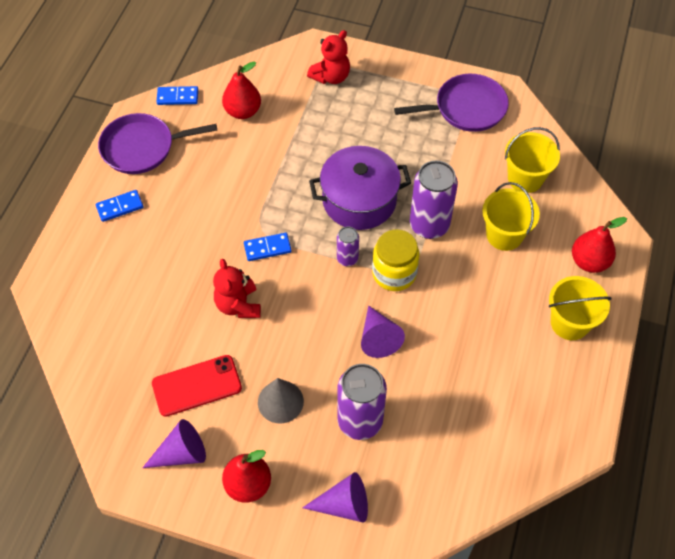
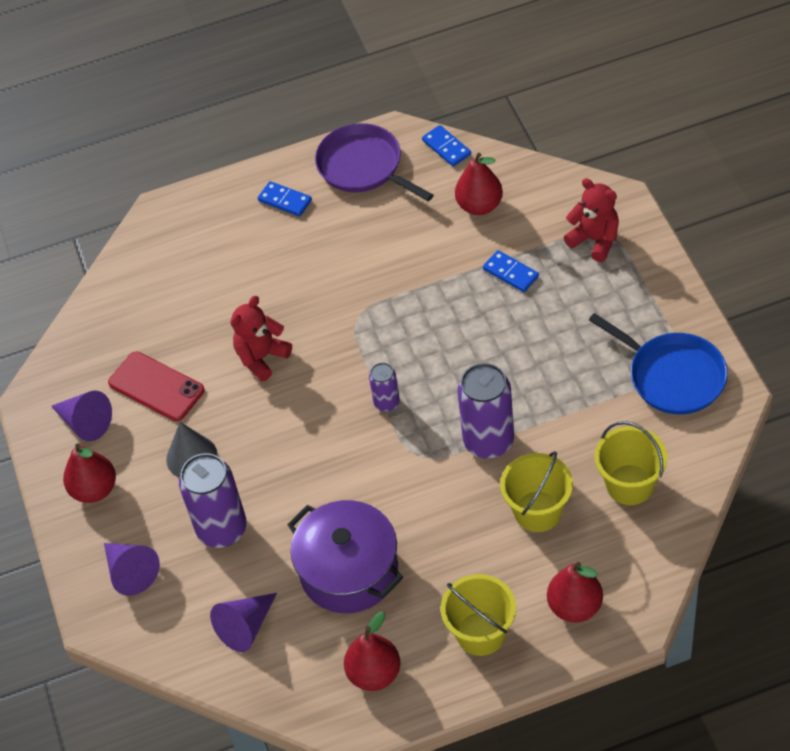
camera: 60 degrees right, 5 degrees down
blue domino [244,233,292,261] -> blue domino moved to [483,250,539,292]
red teddy bear [307,30,350,84] -> red teddy bear turned 150 degrees counterclockwise [563,178,619,262]
purple pot [309,146,411,230] -> purple pot moved to [287,500,403,613]
purple cone [361,305,405,358] -> purple cone moved to [210,593,277,652]
yellow jar [372,229,420,291] -> none
purple pan [394,74,509,132] -> blue pan [589,313,728,414]
none -> red pear [344,612,400,691]

